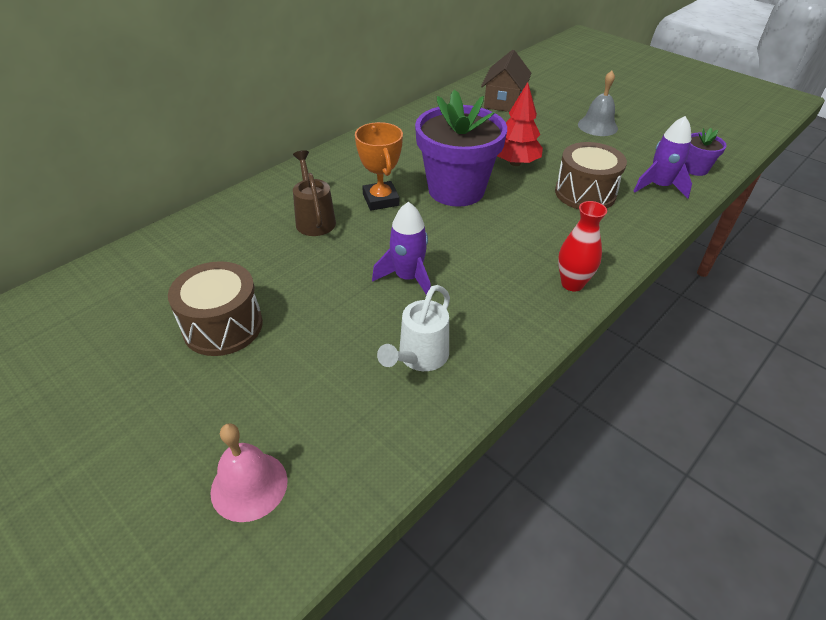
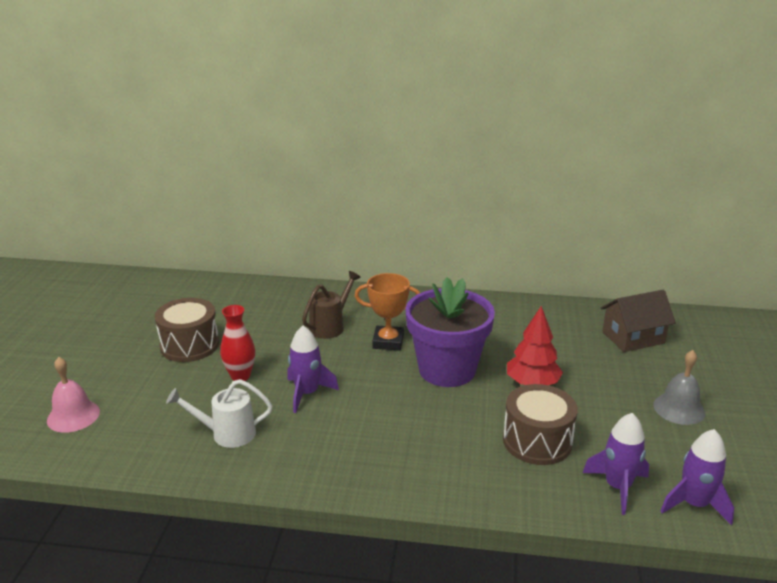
camera: 55 degrees right, 15 degrees down
orange trophy [355,122,403,211] -> orange trophy turned 60 degrees clockwise [355,273,420,351]
red vase [558,201,607,291] -> red vase moved to [220,305,255,381]
purple flower pot [685,128,727,176] -> purple rocket [660,429,734,525]

